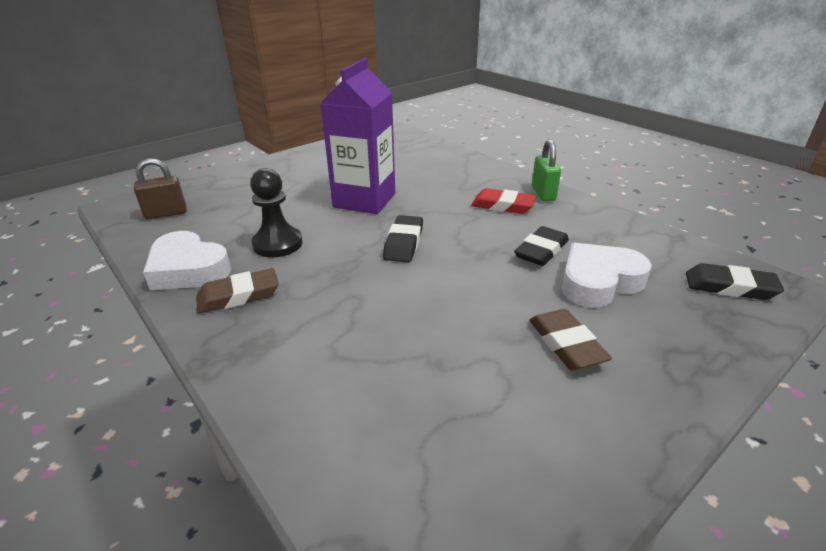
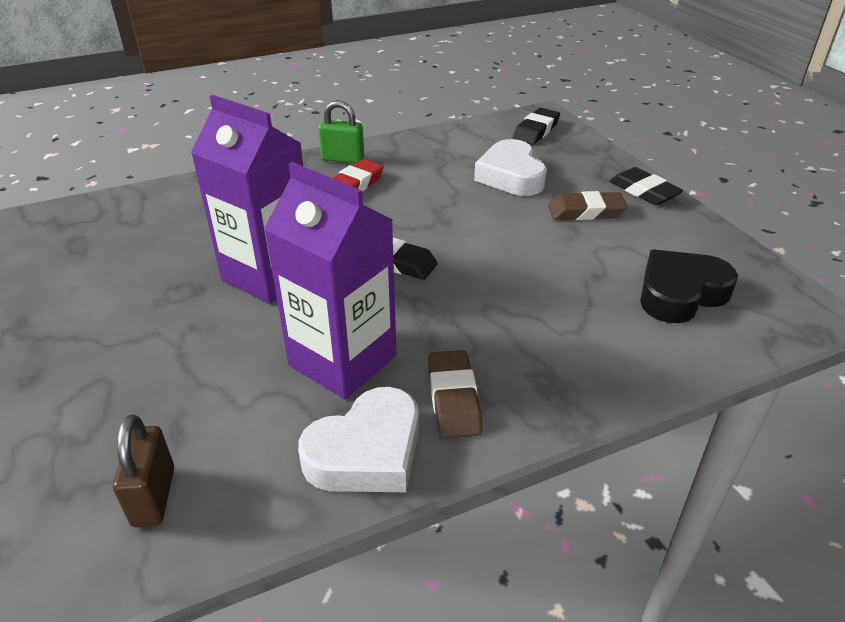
camera: 75 degrees left, 5 degrees up
black pawn [250,168,303,257] -> purple carton [264,162,397,399]
black eraser [514,226,569,266] -> black eraser moved to [609,167,683,205]
none -> black heart [640,249,738,323]

